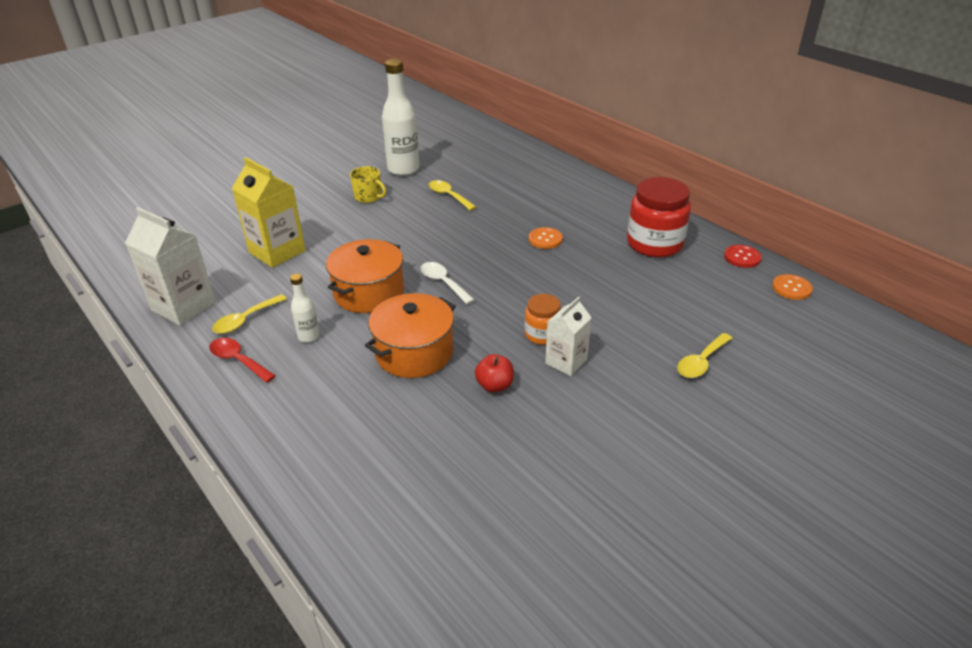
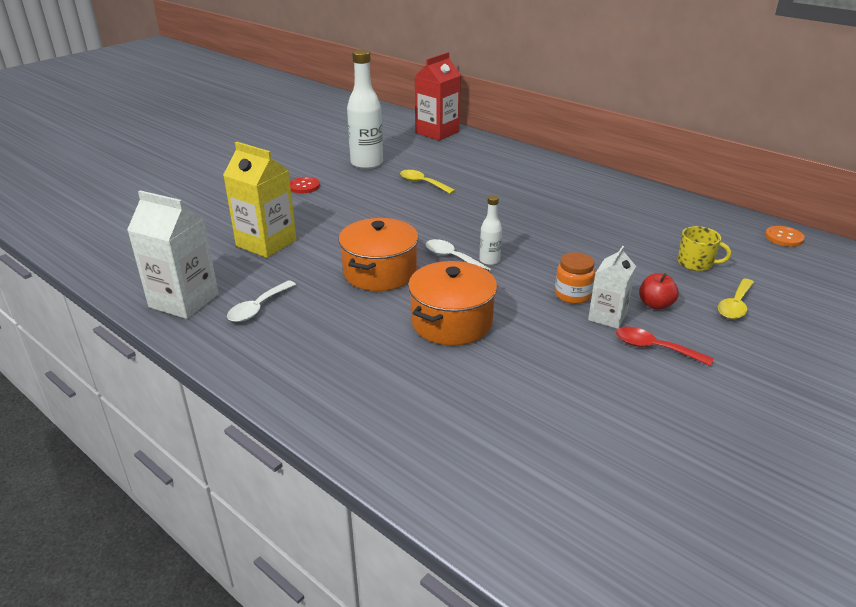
camera: 10 degrees left, 5 degrees down
red spoon [209,338,276,383] -> red spoon moved to [616,327,714,366]
yellow spoon [212,294,287,334] -> white spoon [227,280,296,322]
white bottle [290,274,320,342] -> white bottle moved to [479,195,502,265]
yellow mug [350,166,386,203] -> yellow mug moved to [678,226,731,271]
red apple [475,354,514,393] -> red apple moved to [639,273,679,310]
orange button [529,227,563,249] -> none
red jar [627,177,691,258] -> none
red button [724,245,762,268] -> red button moved to [290,177,320,193]
none -> red carton [414,52,461,141]

